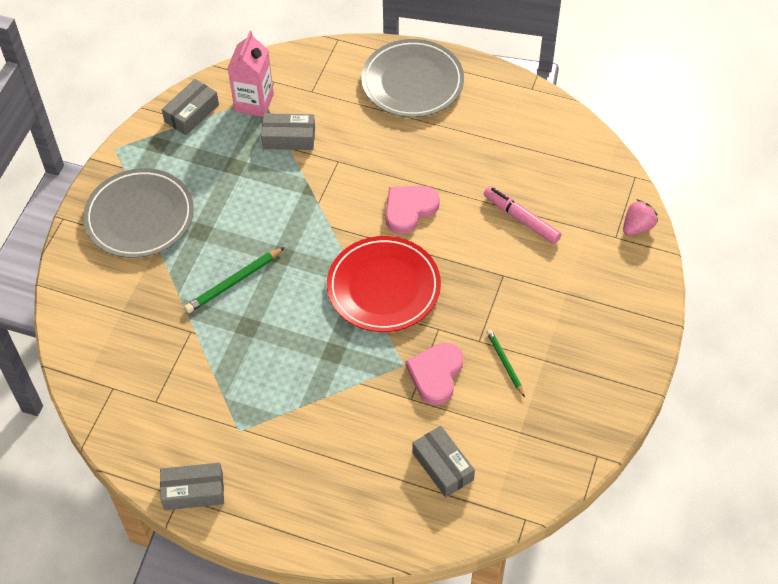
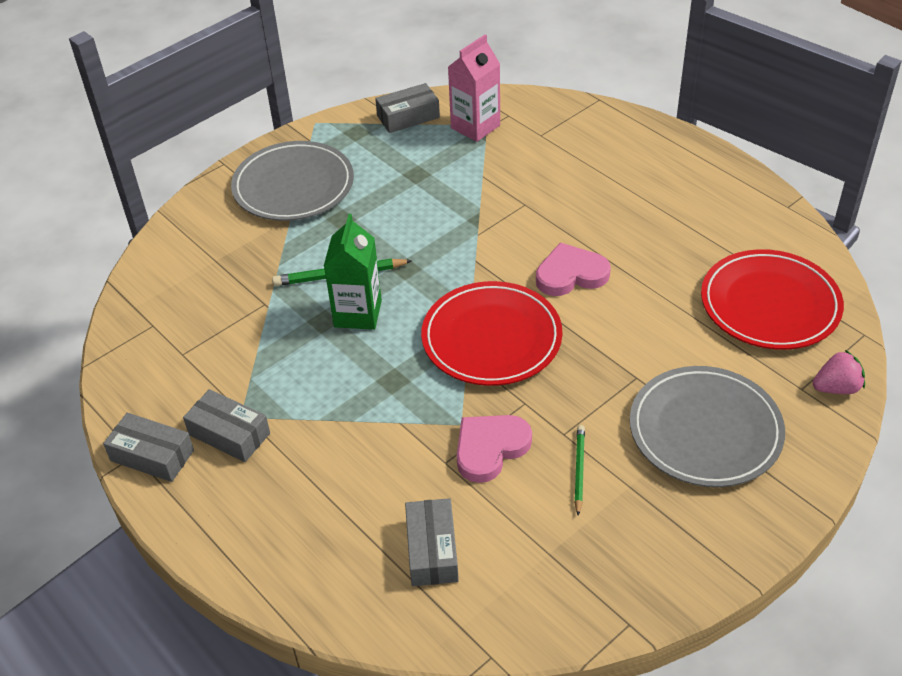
camera: 30 degrees right, 10 degrees down
grey box [261,113,315,150] -> grey box moved to [183,389,270,462]
grey plate [361,39,464,118] -> grey plate moved to [630,366,785,487]
pink marker [484,186,562,244] -> none
none -> green carton [324,214,382,330]
none -> red plate [701,249,844,350]

